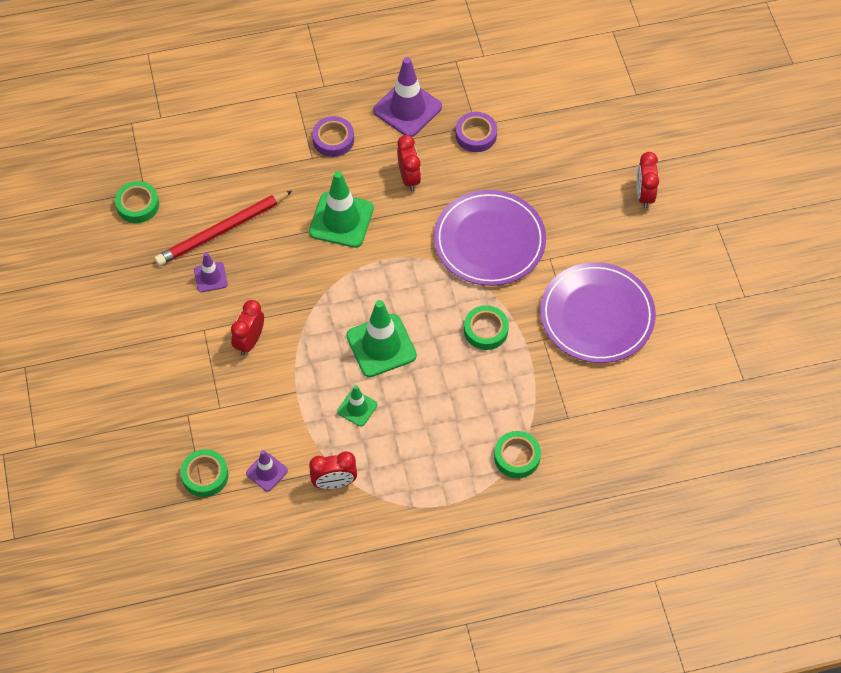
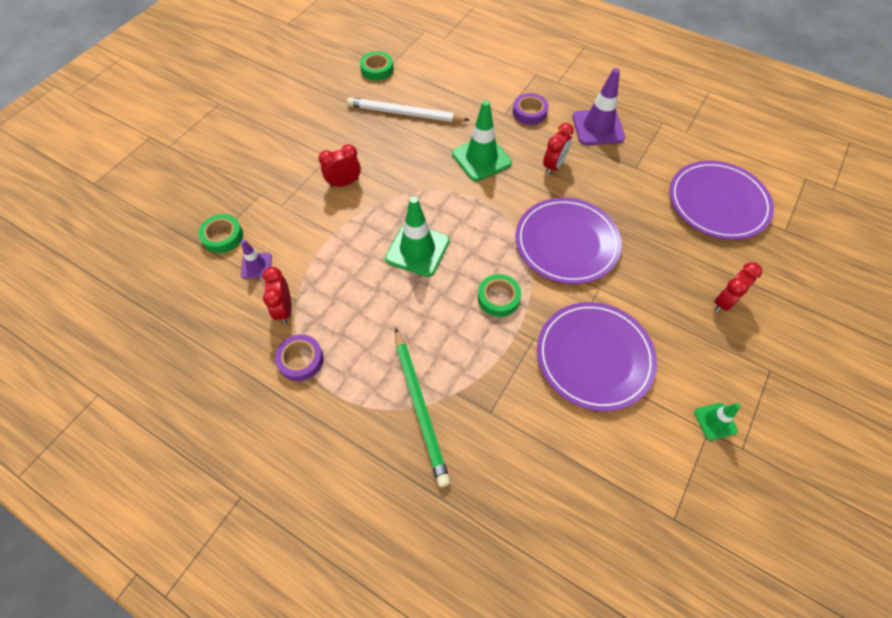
camera: 45 degrees right, 0 degrees up
red pencil [154,191,292,266] -> white pencil [347,97,469,122]
purple traffic cone [194,252,228,292] -> none
red clock [309,451,357,489] -> red clock turned 45 degrees clockwise [263,267,292,324]
green traffic cone [337,385,377,426] -> green traffic cone moved to [694,403,741,441]
purple tape [455,112,497,152] -> purple tape moved to [275,334,324,381]
green tape [494,431,541,478] -> green pencil [395,328,450,487]
none -> purple plate [669,161,774,240]

